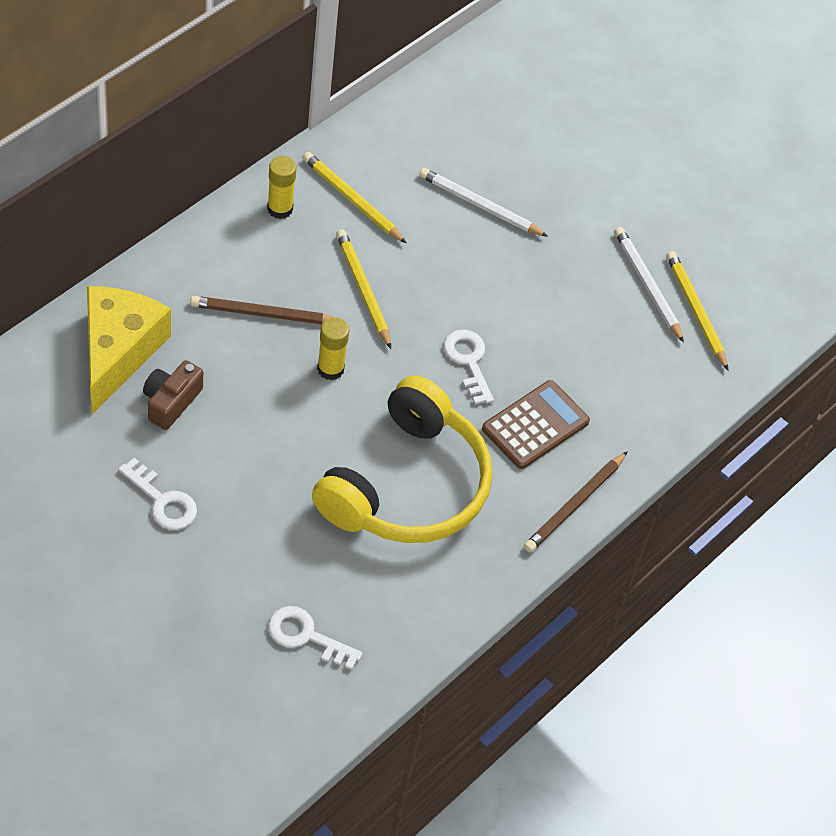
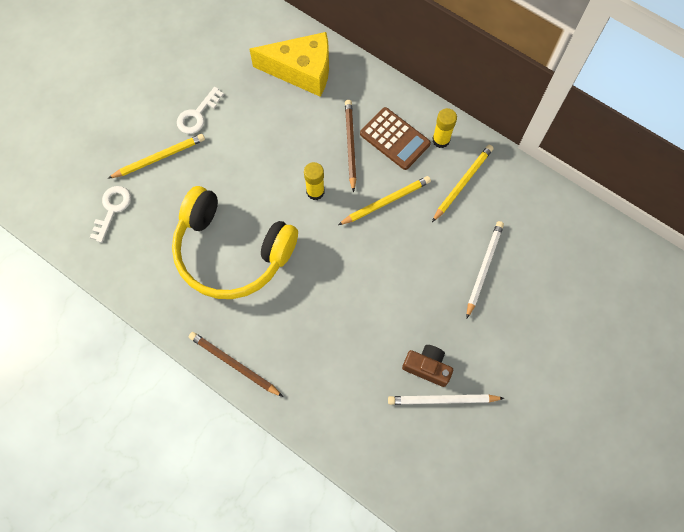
camera: 90 degrees right, 15 degrees up
brown camera [143,360,203,430] -> brown camera moved to [402,345,453,387]
white key [444,330,494,405] -> none
brown calculator [482,380,590,469] -> brown calculator moved to [360,107,431,170]
white pencil [614,227,684,343] -> white pencil turned 150 degrees counterclockwise [388,394,504,405]
yellow pencil [666,251,729,371] -> yellow pencil moved to [108,134,205,179]

